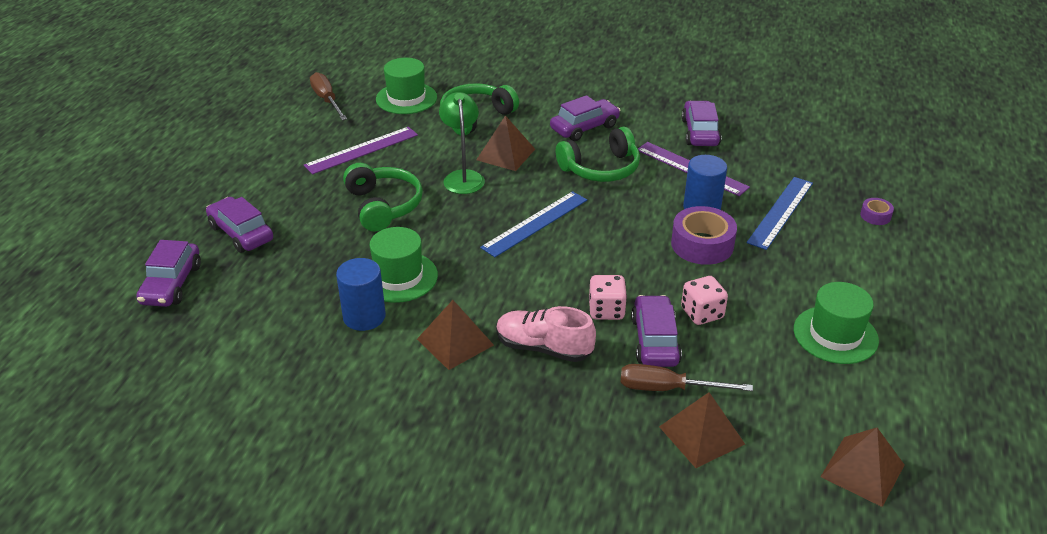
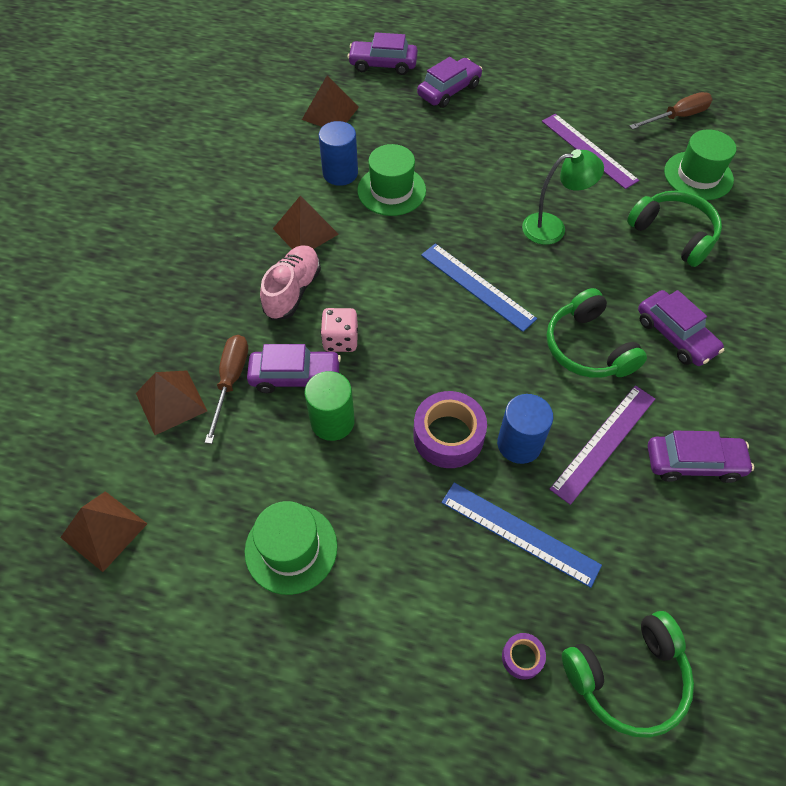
camera: 90 degrees right, 20 degrees up
green headphones [343,163,423,232] -> green headphones moved to [562,611,694,738]
brown pyramid [476,115,535,171] -> brown pyramid moved to [302,76,359,127]
pink dice [681,276,728,325] -> green cylinder [305,371,355,441]

